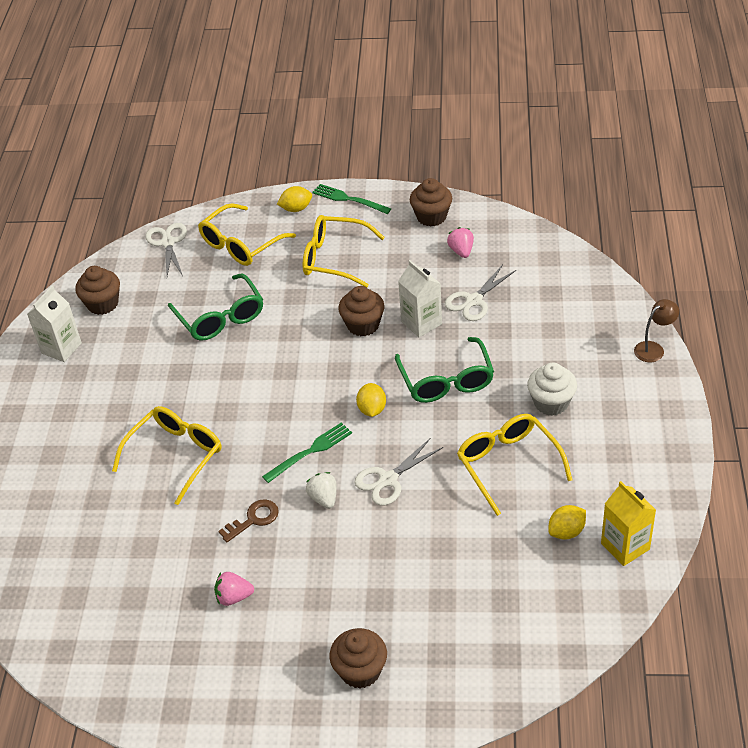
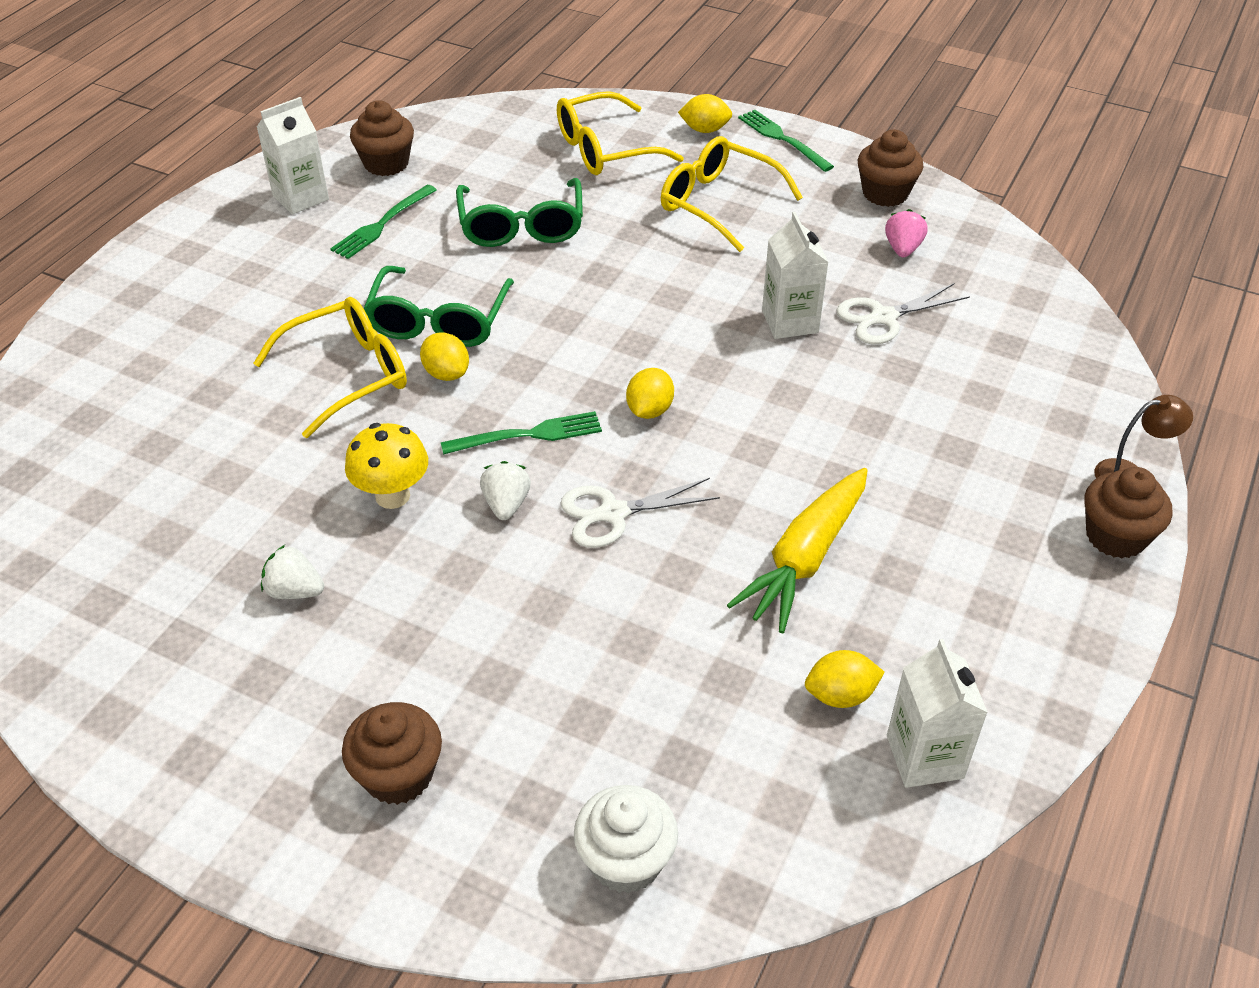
camera: 20 degrees right, 0 degrees up
white scissors [145,223,187,276] -> none
pink strawberry [214,572,254,606] -> white strawberry [261,545,324,599]
brown key [218,499,279,543] -> yellow mushroom [345,423,428,509]
brown cupcake [338,286,384,336] -> brown cupcake moved to [1085,467,1172,559]
green glasses [395,337,494,403] -> green glasses moved to [364,266,514,347]
yellow glasses [457,414,573,516] -> yellow carrot [727,468,868,633]
white cupcake [527,363,577,416] -> white cupcake moved to [574,785,678,893]
yellow carton [601,481,656,566] -> white carton [887,639,988,788]
none -> green fork [330,185,437,259]
none -> yellow lemon [420,332,469,381]

